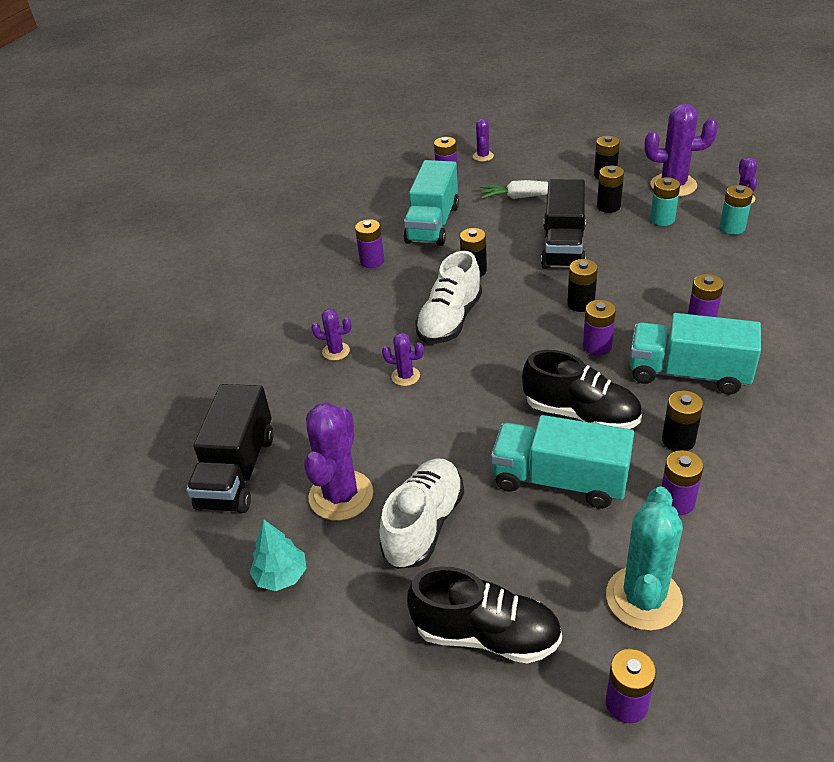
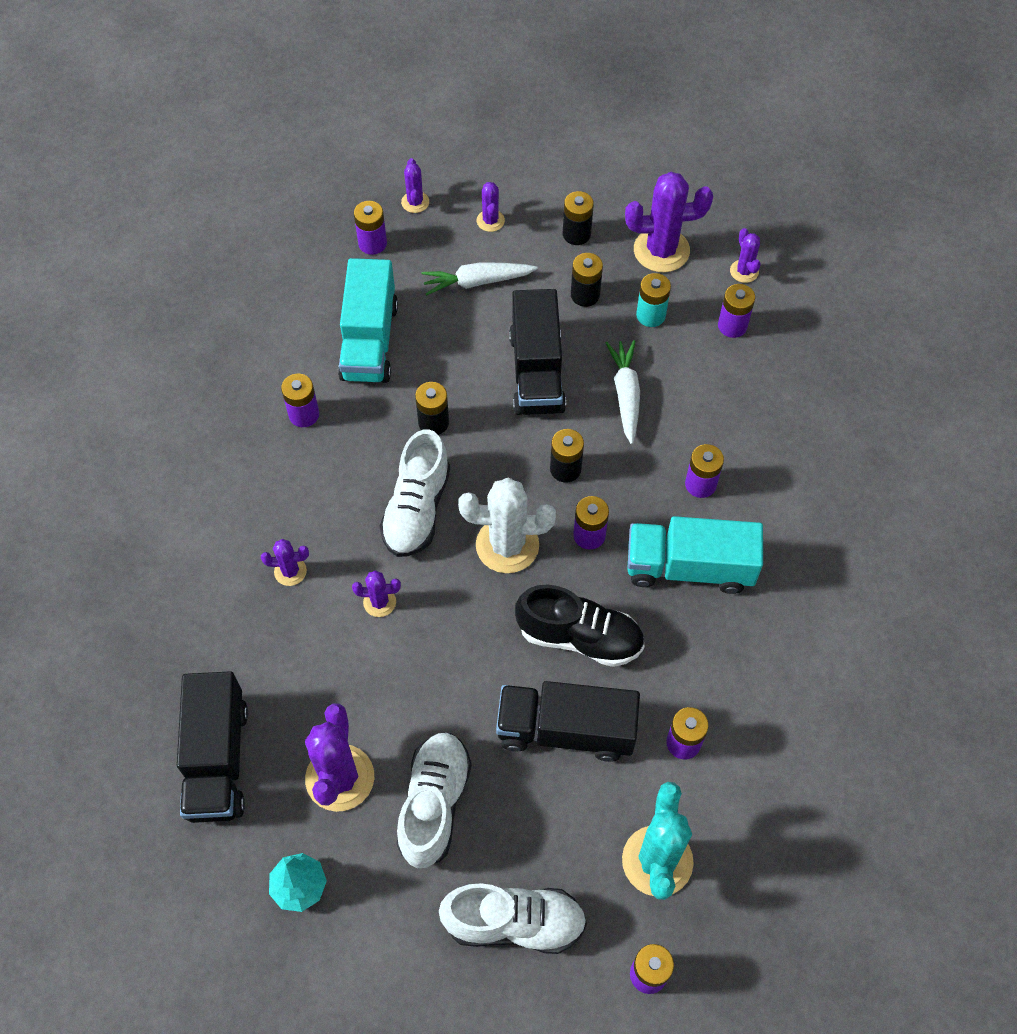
camera: 15 degrees left, 20 degrees up
black shoe [407,566,562,664] -> white shoe [439,883,587,954]
turquoise truck [491,415,634,509] -> black truck [496,681,640,762]
black battery [662,391,703,451] -> none
turquoise battery [720,185,753,235] -> purple battery [718,284,755,338]
none -> white cactus [458,478,556,573]
none -> purple cactus [477,182,505,232]
none -> white carrot [606,340,640,444]

